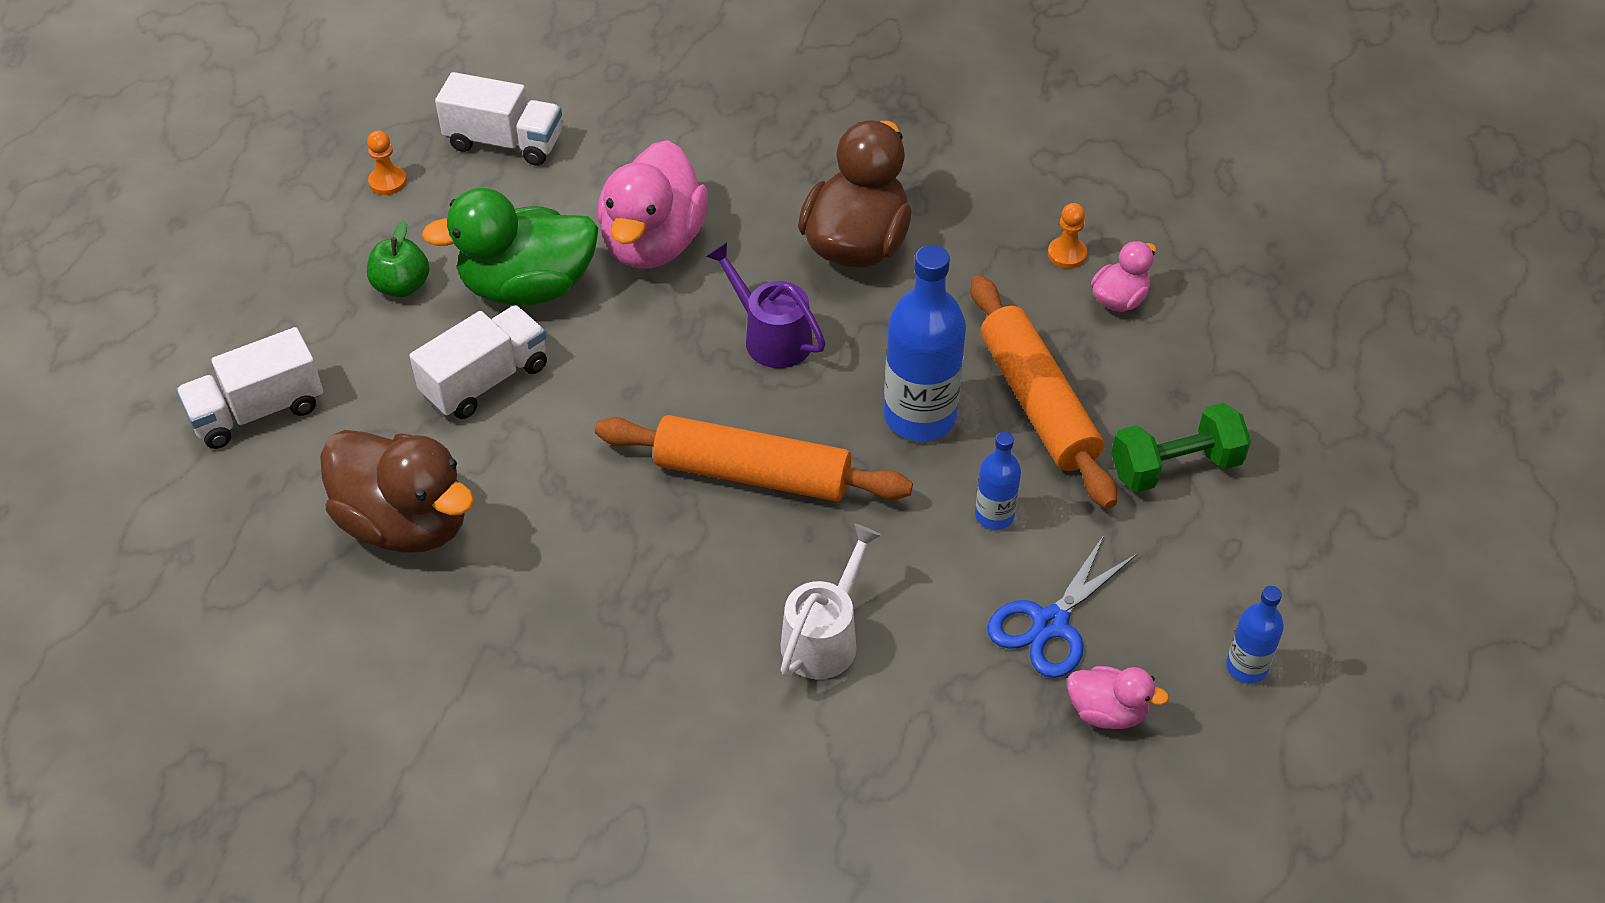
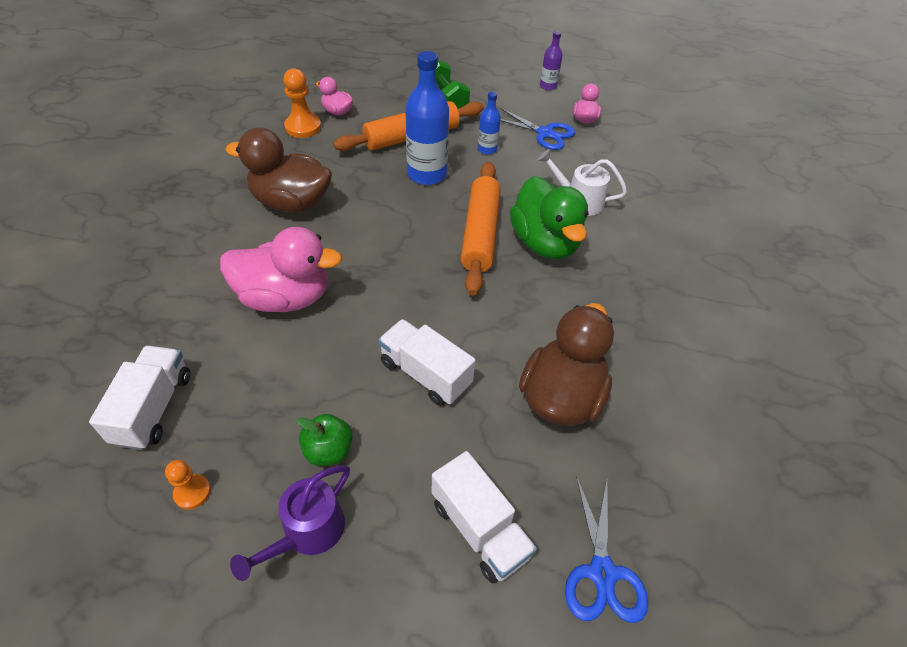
camera: 100 degrees left, 0 degrees up
green duck [422,188,599,306] -> green duck moved to [510,176,588,259]
purple watering can [706,242,826,368] -> purple watering can moved to [230,465,350,581]
orange pawn [1048,203,1087,268] -> orange pawn [283,68,321,138], size x1.67
blue bottle [1226,586,1284,683] -> purple bottle [540,31,562,90]
none -> blue scissors [565,476,648,623]

